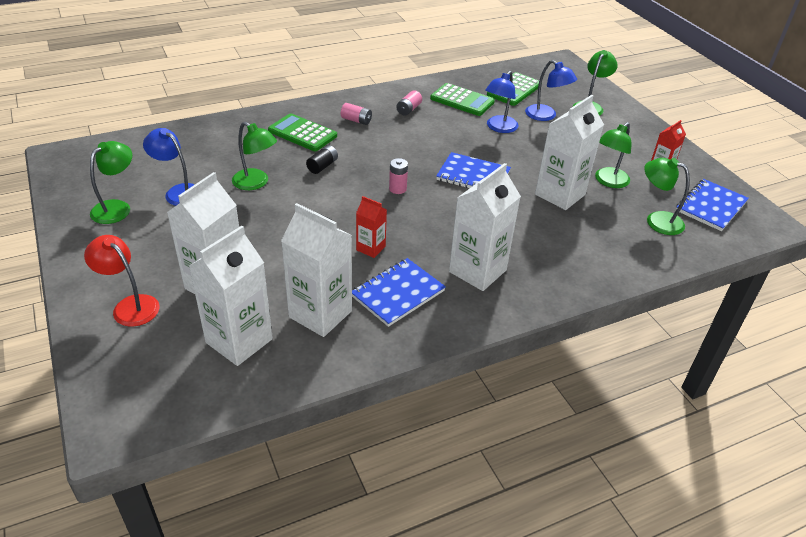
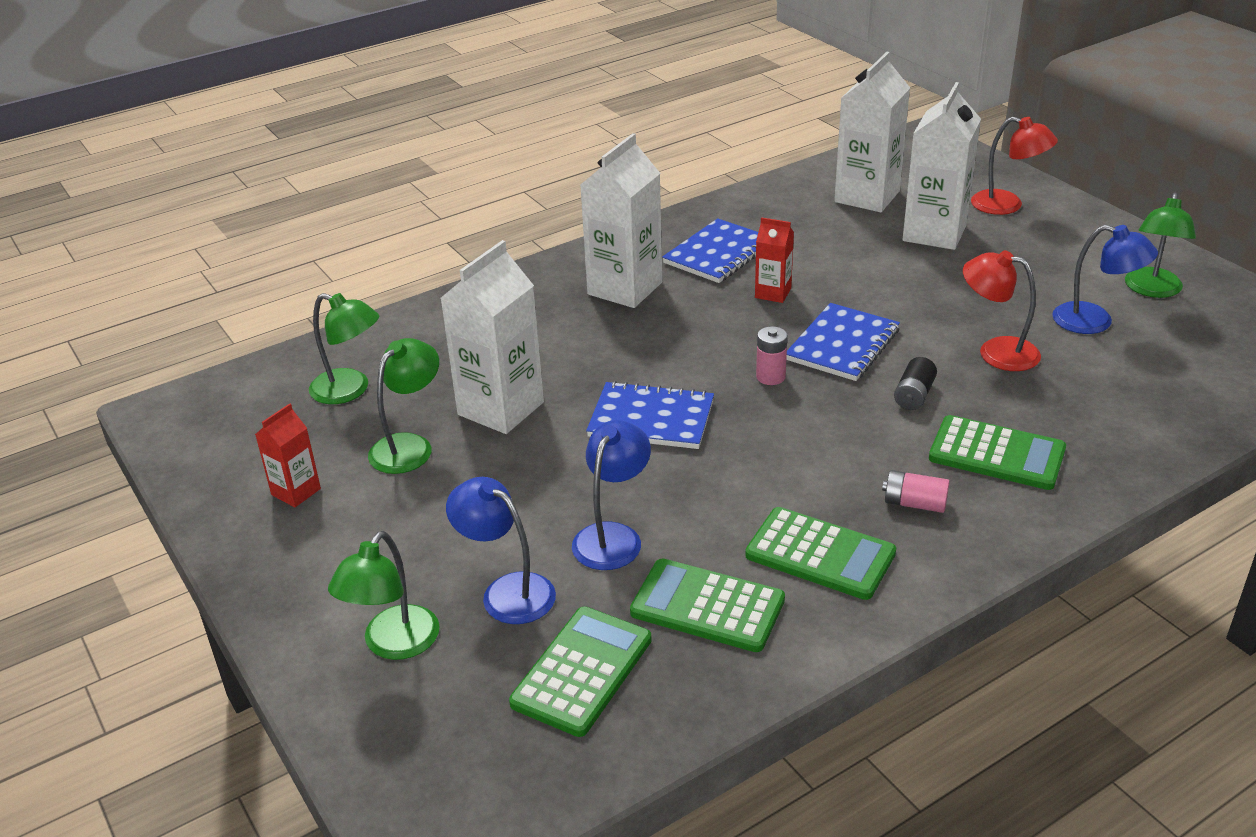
camera: 175 degrees right, 5 degrees down
green lamp [232,122,277,190] -> red lamp [963,250,1041,371]
white carton [281,203,352,337] -> none
pink battery [396,90,422,116] -> green calculator [745,507,896,600]
blue notebook [676,179,749,231] -> blue notebook moved to [786,303,900,381]

